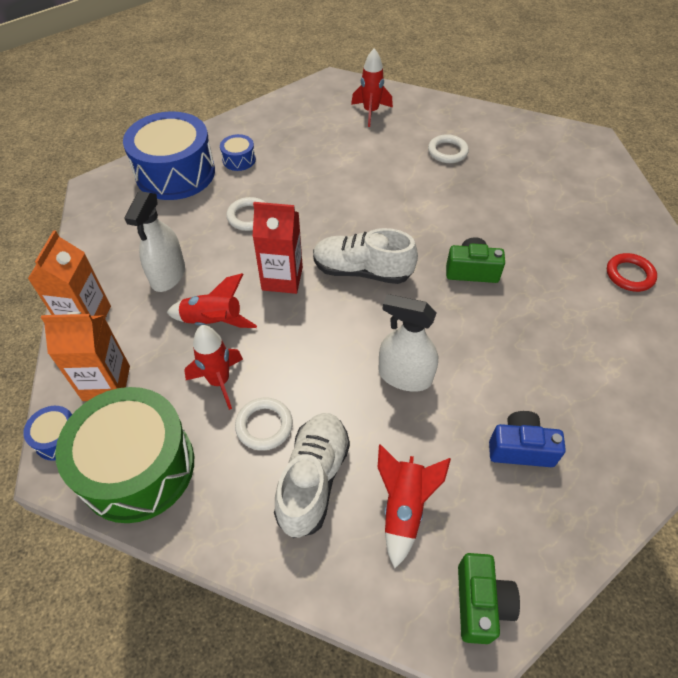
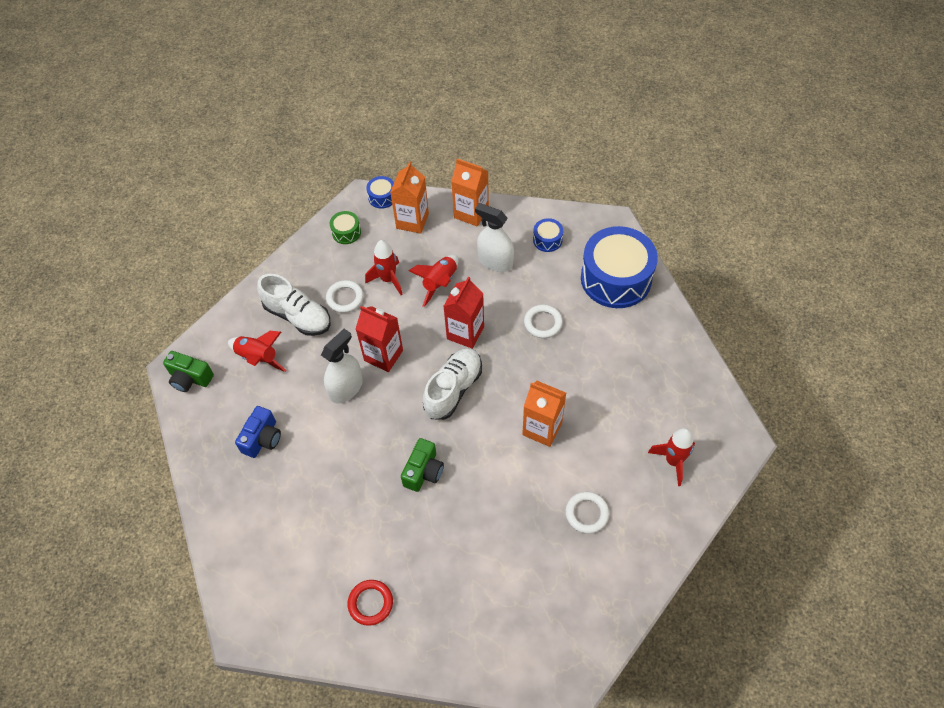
camera: 110 degrees right, 5 degrees up
green drum [55,387,194,523] -> green drum [330,211,361,244], size x0.43
blue drum [220,134,256,171] -> blue drum moved to [533,218,563,252]
none -> red carton [356,306,403,372]
none -> orange carton [522,381,566,447]

